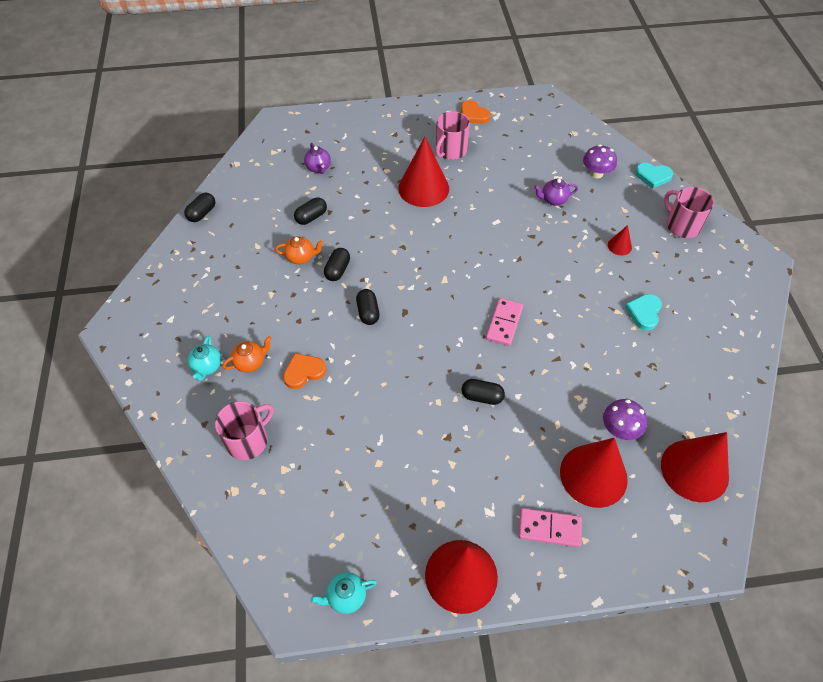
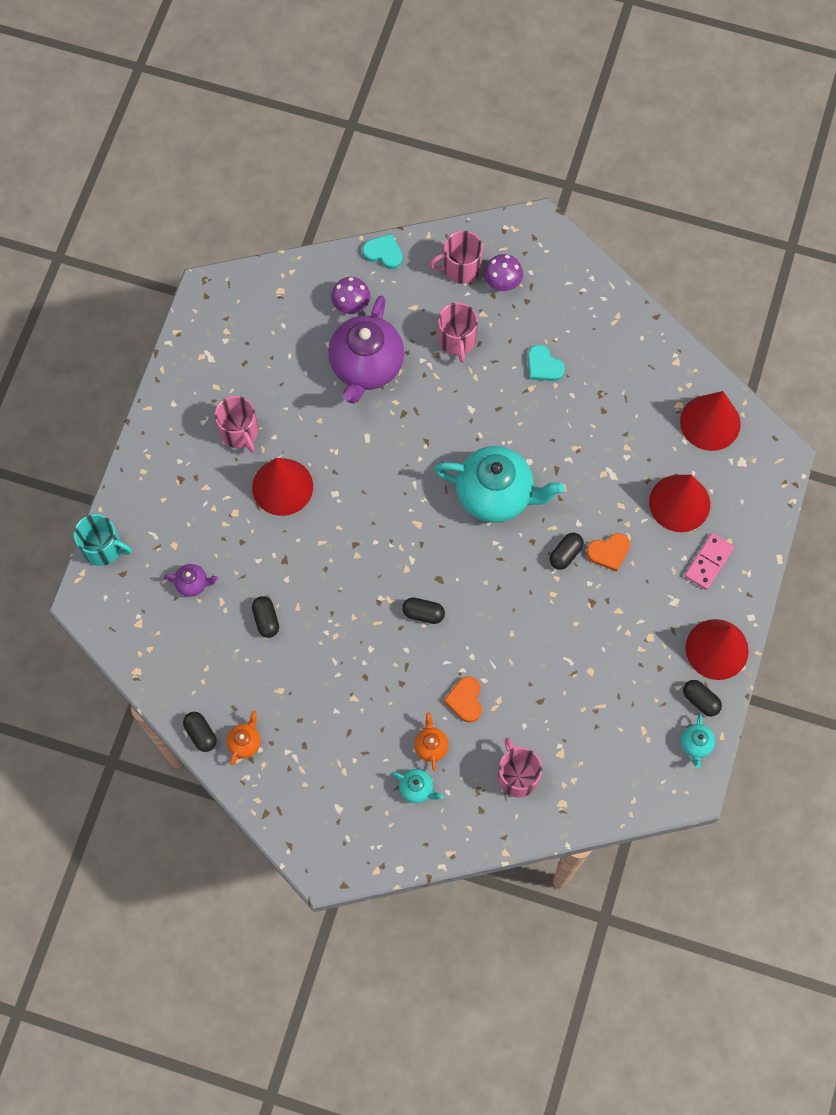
camera: 65 degrees left, 15 degrees up
orange teapot [275,236,324,264] -> orange teapot moved to [226,711,261,765]
black capsule [324,248,350,281] -> black capsule moved to [683,680,722,716]
orange heart [461,100,491,124] -> orange heart moved to [586,533,630,572]
pink domino [486,298,523,346] -> turquoise teapot [434,446,565,523]
purple teapot [534,179,578,206] -> purple teapot [328,296,404,404], size x2.37
purple mushroom [603,399,647,440] -> purple mushroom moved to [484,254,523,291]
red cone [608,225,632,255] -> pink mug [438,303,478,362]
turquoise heart [635,163,673,189] -> turquoise heart turned 105 degrees counterclockwise [362,234,403,269]
none -> turquoise mug [74,514,132,566]

